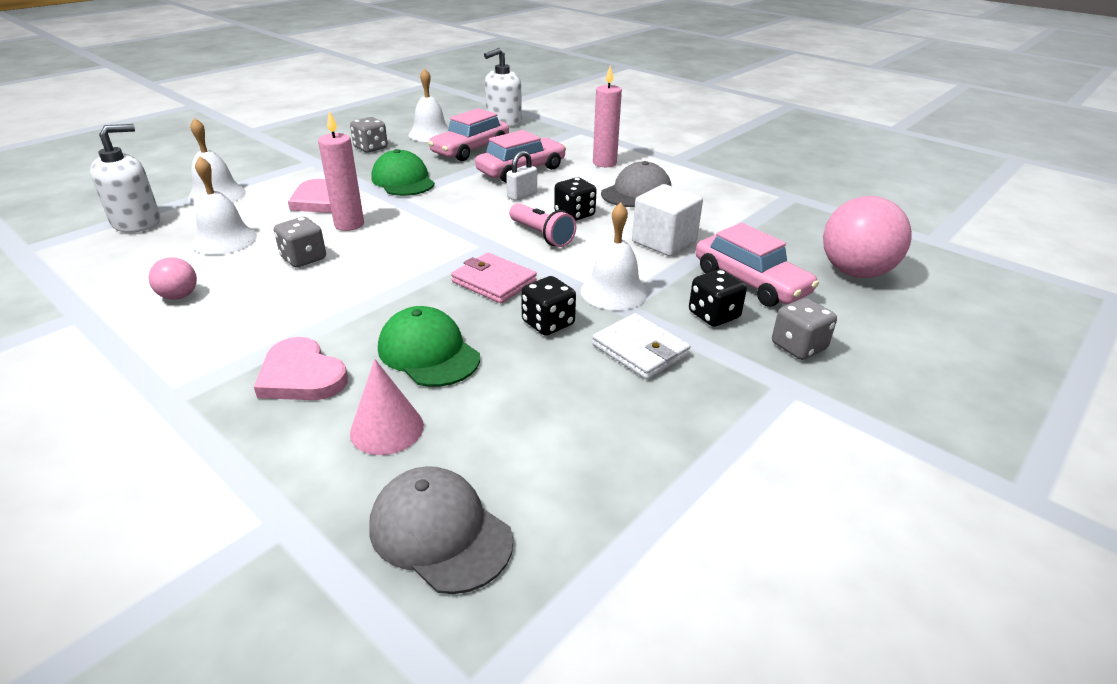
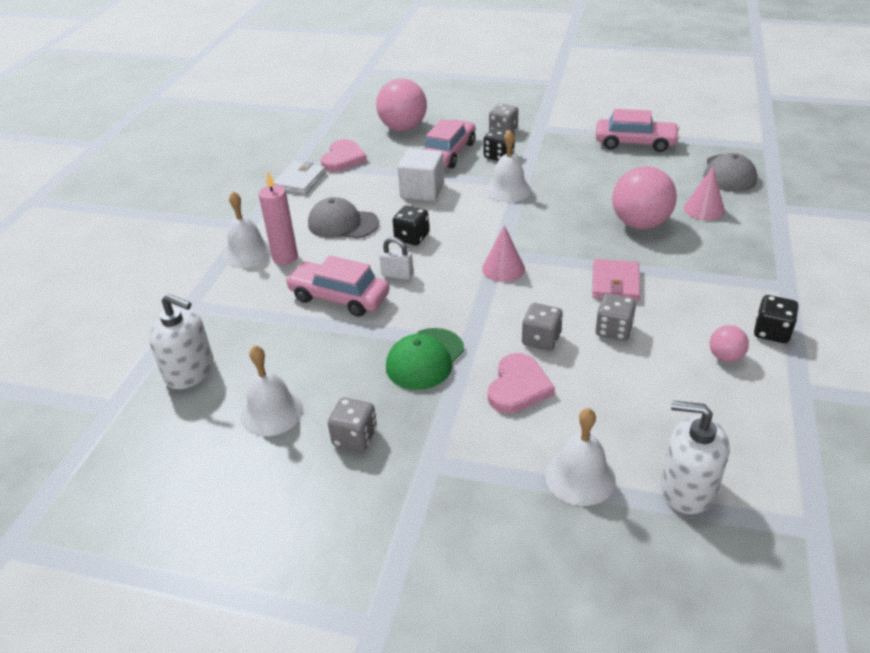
camera: 115 degrees left, 5 degrees up
white bell [192,156,257,255] -> white bell moved to [223,191,271,268]
pink heart [254,337,348,400] -> pink heart moved to [321,139,367,172]
pink candle [318,111,364,231] -> grey dice [522,303,563,351]
green cap [378,306,480,387] -> pink ball [612,166,677,229]
pink car [428,108,509,161] -> pink car moved to [595,109,680,152]
pink wallet [451,253,537,303] -> pink wallet moved to [592,259,640,301]
pink flashlight [509,203,576,247] -> none
black dice [521,276,576,336] -> black dice moved to [754,295,799,343]
white wallet [592,313,691,380] -> white wallet moved to [274,161,326,194]
none -> pink cone [482,225,525,282]

